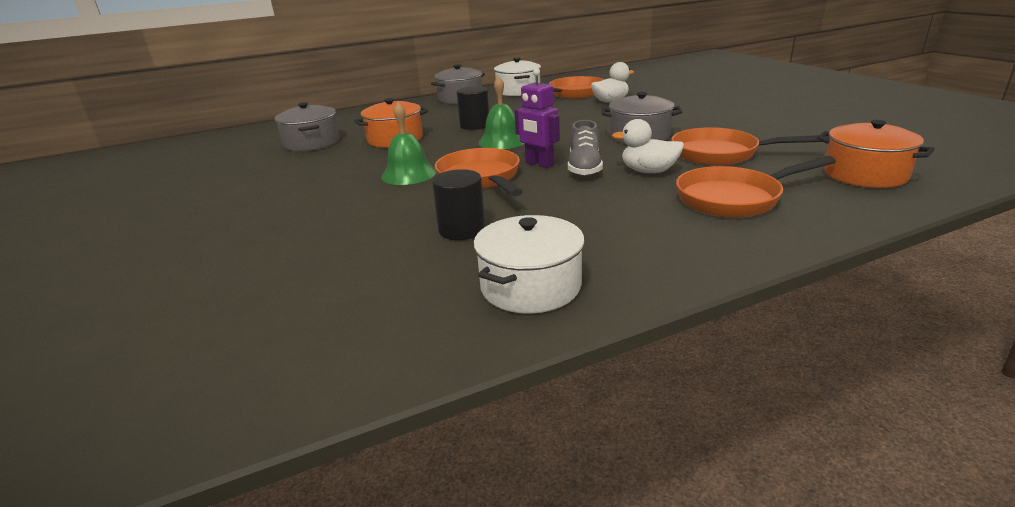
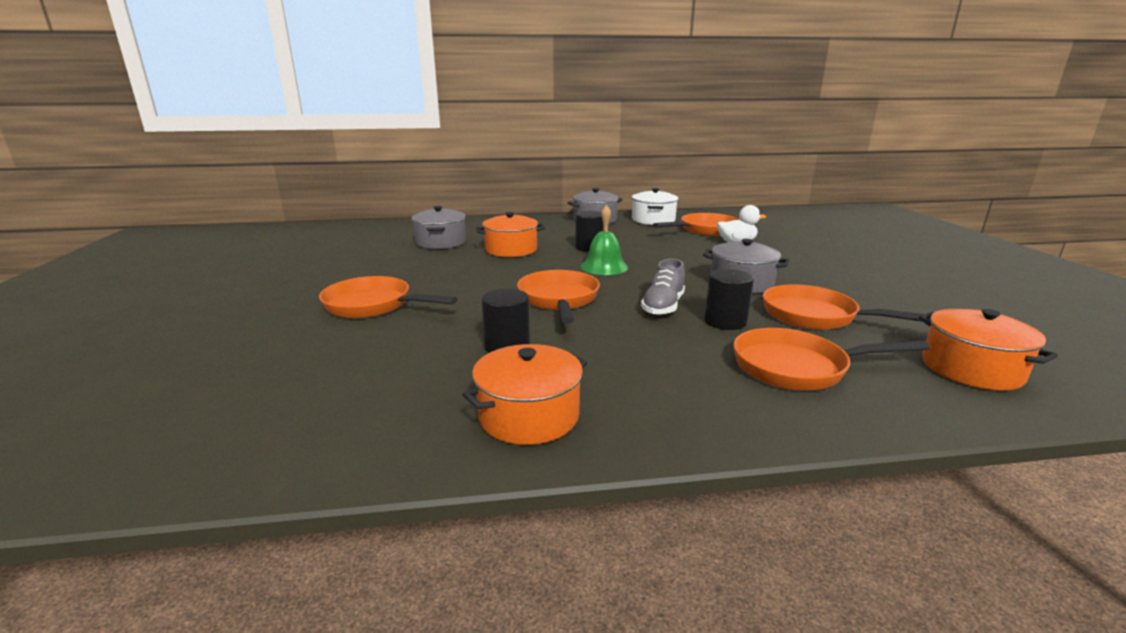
camera: 15 degrees right, 5 degrees down
green bell [381,102,436,185] -> none
white pot [473,215,585,313] -> orange pot [462,344,587,445]
purple robot [515,68,560,168] -> none
white duck [612,119,684,173] -> black cylinder [704,269,754,330]
none -> orange pan [319,276,457,318]

